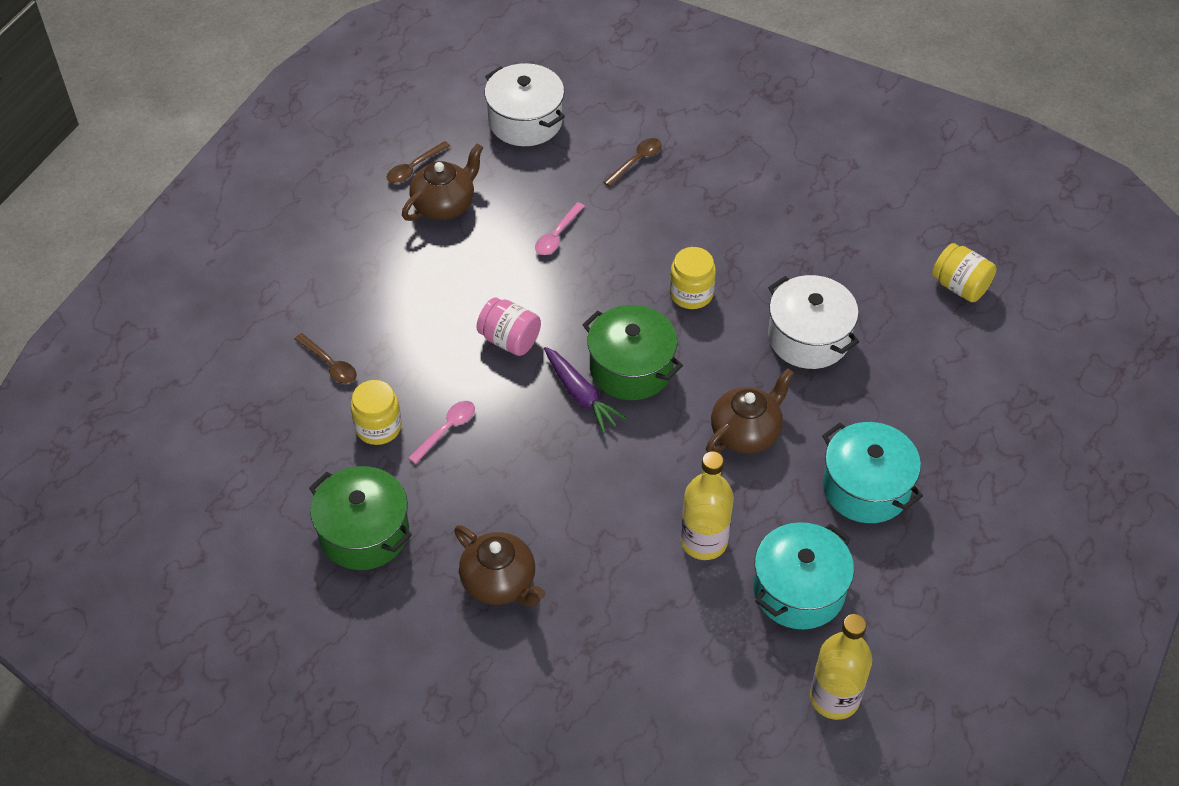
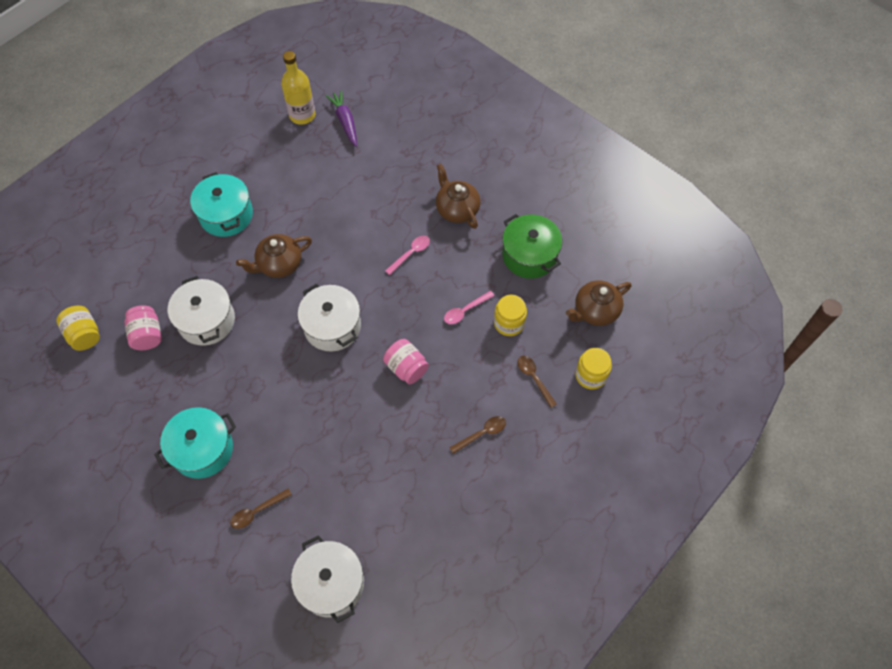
camera: 165 degrees left, 10 degrees up
brown spoon [387,141,450,183] -> brown spoon moved to [450,416,506,454]
brown teapot [402,143,484,221] -> brown teapot moved to [566,281,631,326]
pink spoon [535,202,585,255] -> pink spoon moved to [385,236,430,275]
purple carrot [544,347,627,433] -> purple carrot moved to [326,90,357,147]
green pot [583,305,683,400] -> white pot [298,284,361,351]
yellow jar [670,247,716,309] -> yellow jar moved to [575,348,612,389]
yellow bottle [681,451,734,560] -> none
turquoise pot [754,522,854,630] -> turquoise pot moved to [154,407,236,479]
none -> pink jar [124,305,162,350]

